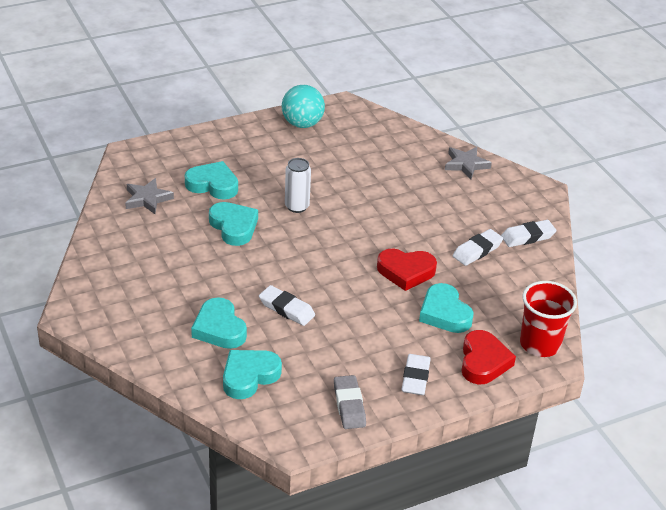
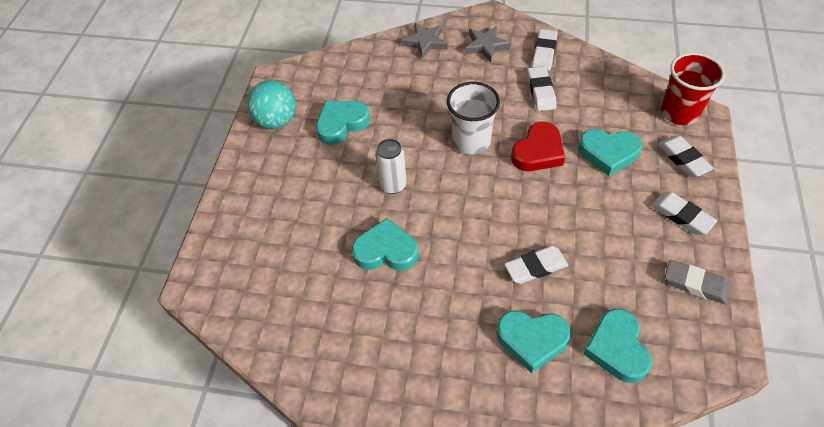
camera: 50 degrees left, 15 degrees up
grey star [125,178,174,214] -> grey star moved to [465,26,511,63]
turquoise heart [185,161,238,199] -> turquoise heart moved to [316,101,370,145]
red heart [461,330,516,384] -> white eraser [658,136,713,177]
none -> white cup [447,82,500,155]

